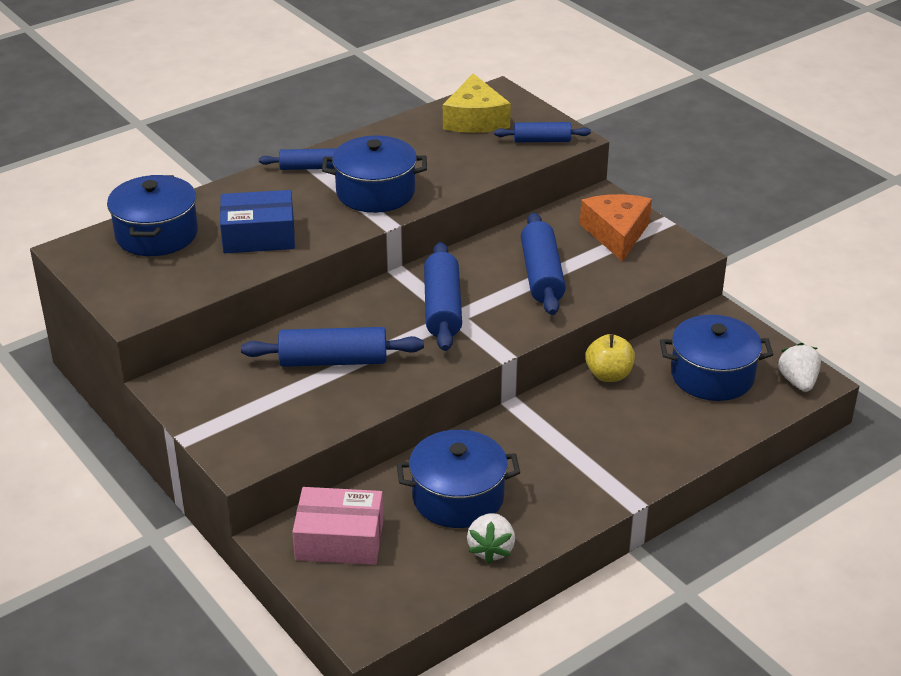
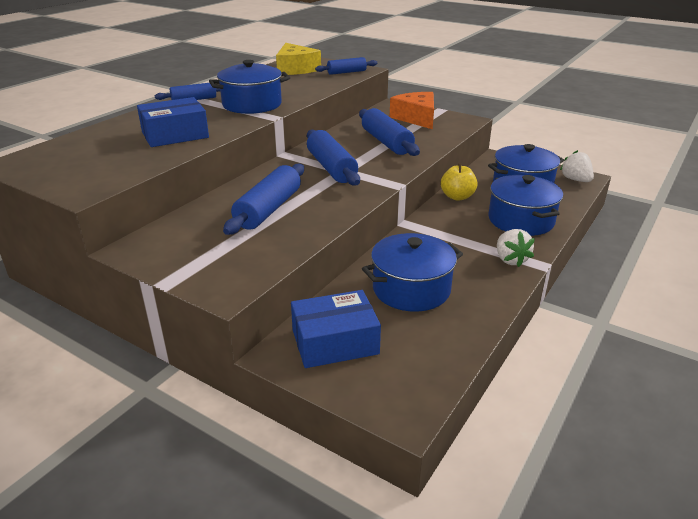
camera: 20 degrees left, 5 degrees down
blue pot [107,175,198,256] -> blue pot moved to [489,175,563,236]
blue rolling pin [241,327,424,367] -> blue rolling pin turned 45 degrees counterclockwise [223,164,304,235]
pink box [292,487,384,565] -> blue box [291,290,381,368]
white strawberry [467,513,515,564] -> white strawberry moved to [497,229,535,267]

